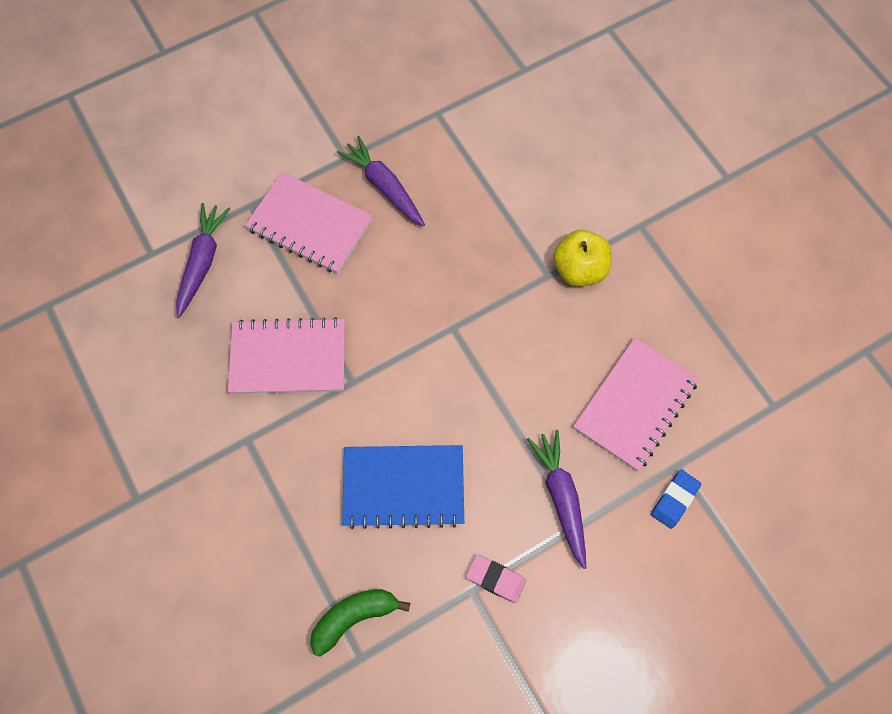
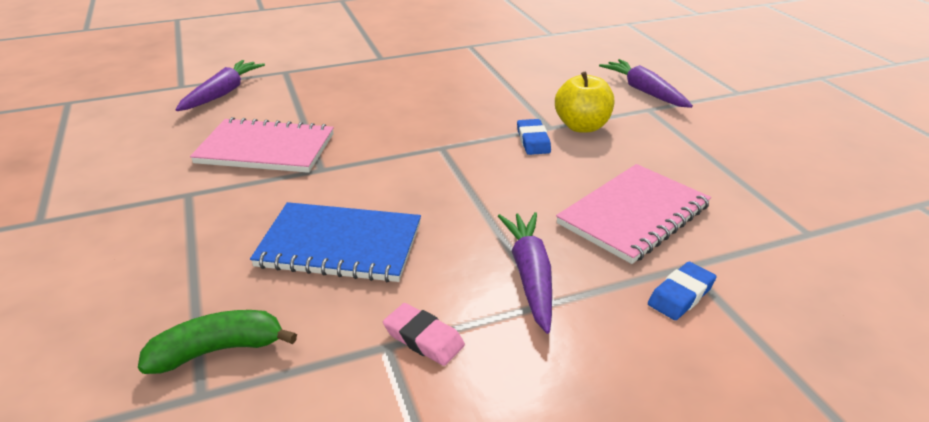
camera: 10 degrees right, 35 degrees down
pink notebook [245,172,373,274] -> none
purple carrot [337,136,425,226] -> purple carrot moved to [599,59,693,108]
none -> blue eraser [517,119,551,155]

